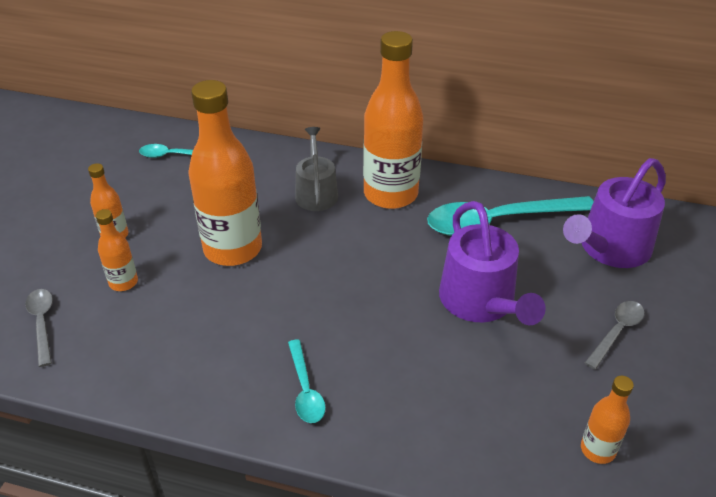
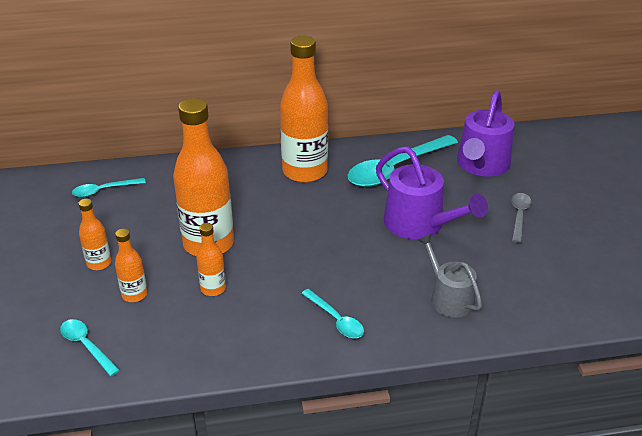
camera: 25 degrees left, 5 degrees down
grey spoon [25,289,53,367] -> turquoise spoon [60,319,120,376]
grey watering can [295,127,338,211] -> grey watering can moved to [418,234,482,318]
orange bottle [581,376,634,464] -> orange bottle moved to [196,223,226,296]

